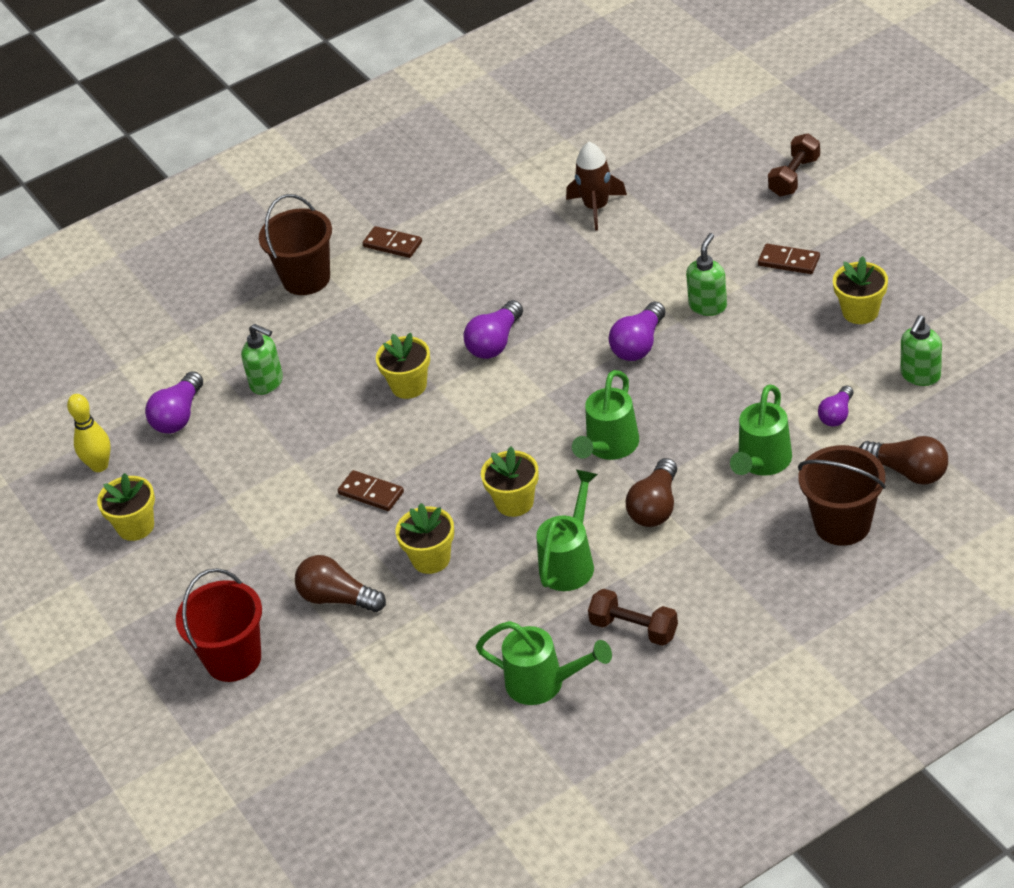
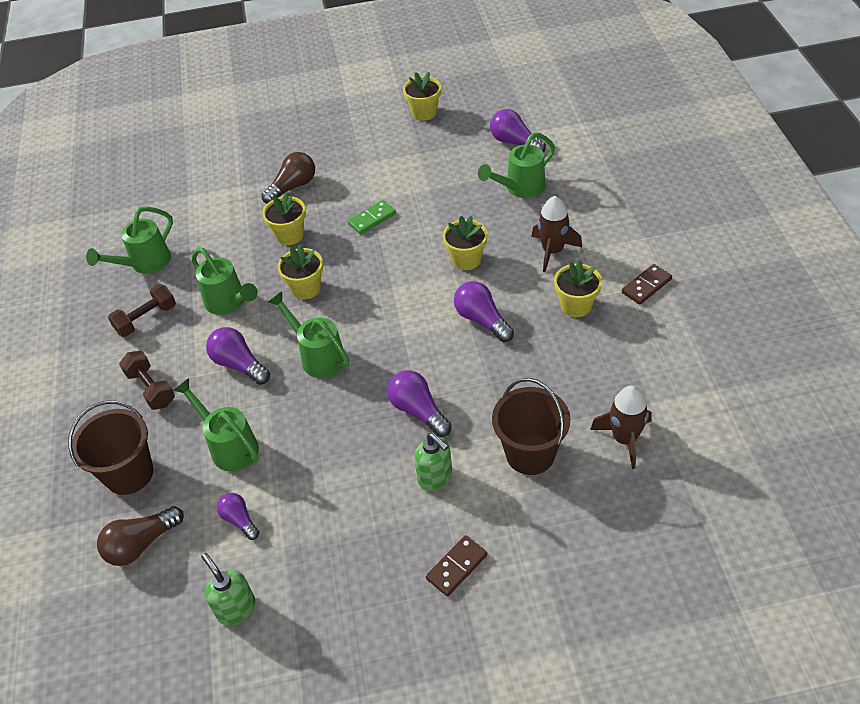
camera: 110 degrees right, 5 degrees up
yellow bowling pin [67,394,111,472] -> none
red bucket [176,568,262,682] -> none
green soap dispenser [241,324,283,395] -> green watering can [478,132,555,198]
brown bucket [259,194,332,295] -> brown bucket moved to [492,378,571,475]
brown domino [338,470,404,511] -> green domino [348,200,396,235]
brown light bulb [626,458,677,527] -> purple light bulb [206,327,270,385]
brown dumbbell [768,133,820,197] -> brown dumbbell moved to [119,351,175,410]
yellow flower pot [833,256,888,324] -> yellow flower pot moved to [554,260,602,317]
none -> brown rocket [532,196,582,272]

